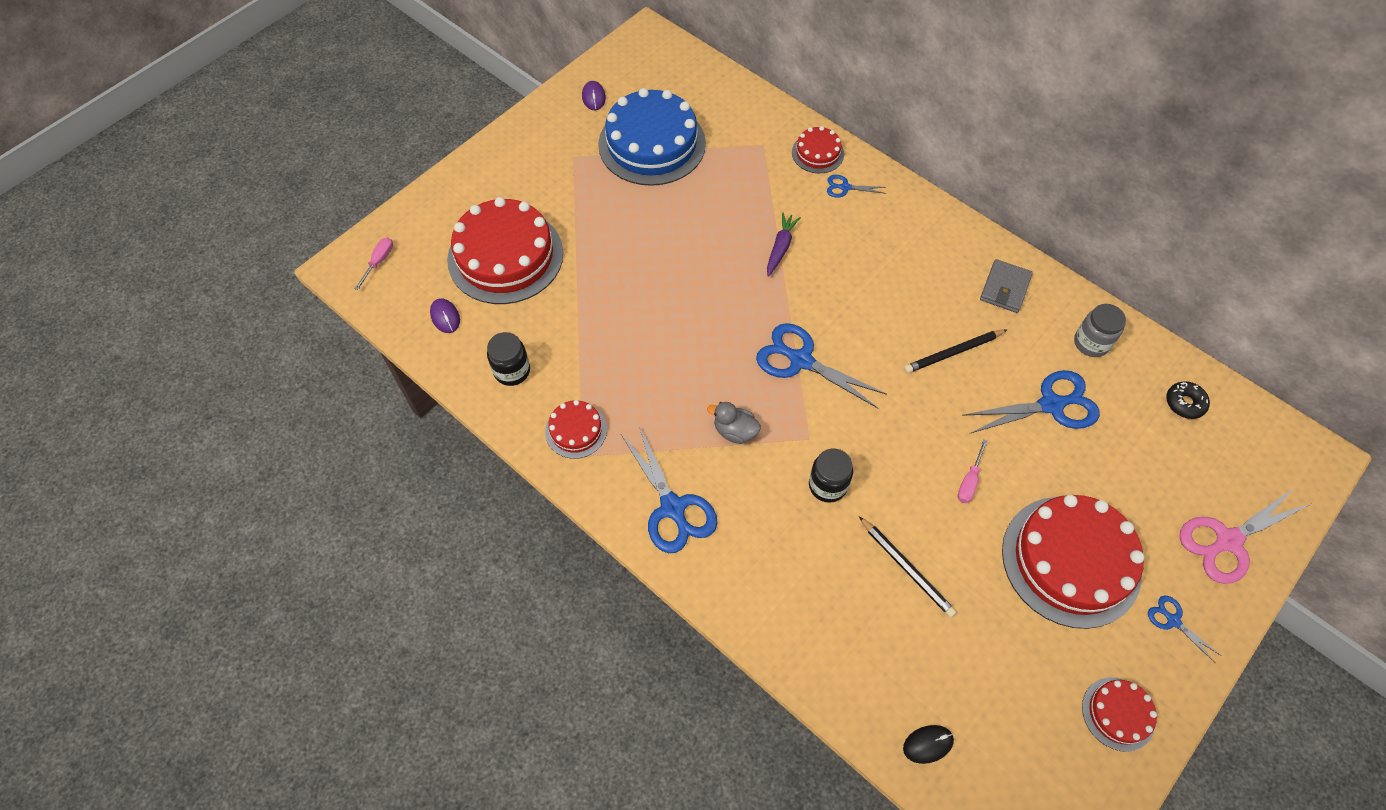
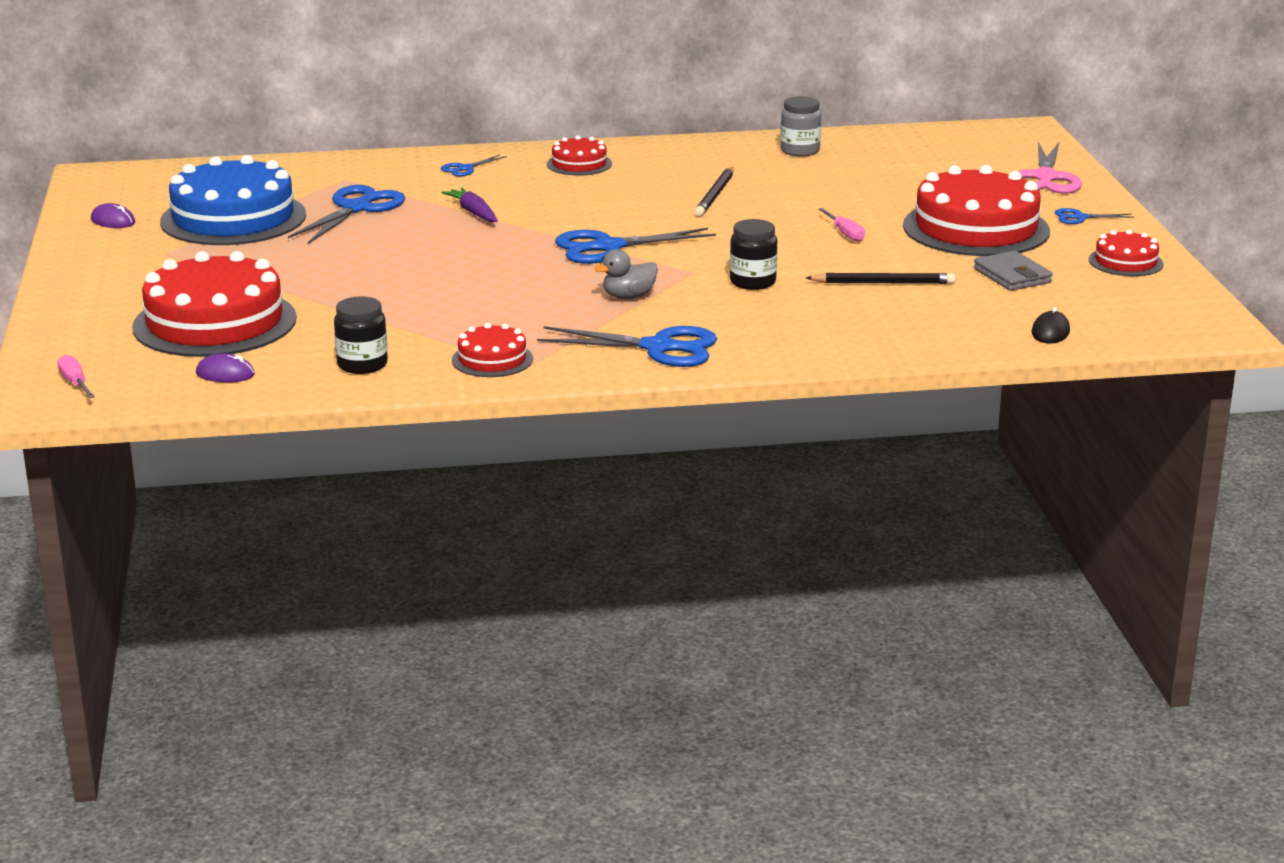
camera: 50 degrees left, 35 degrees down
red cake [792,126,844,173] -> red cake moved to [547,135,612,176]
blue scissors [962,370,1100,434] -> blue scissors moved to [288,185,405,244]
grey wallet [980,259,1033,313] -> grey wallet moved to [974,251,1053,291]
black donut [1166,381,1210,419] -> none

